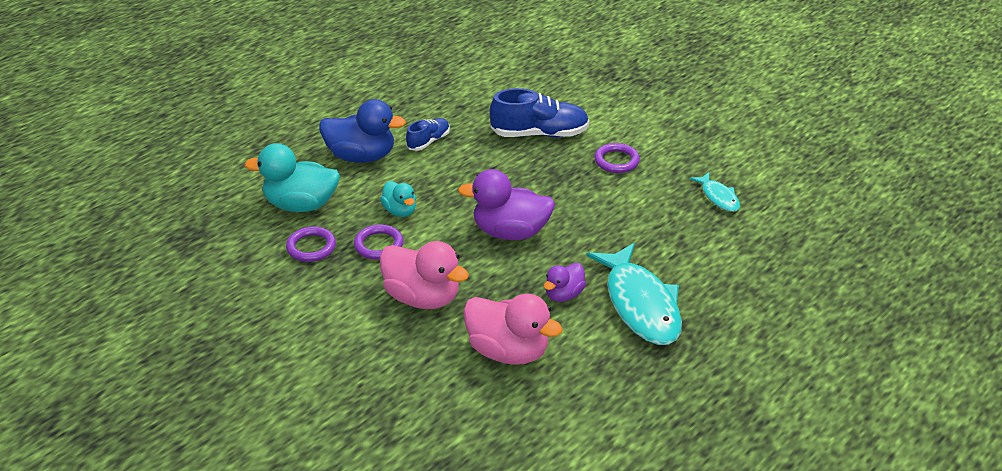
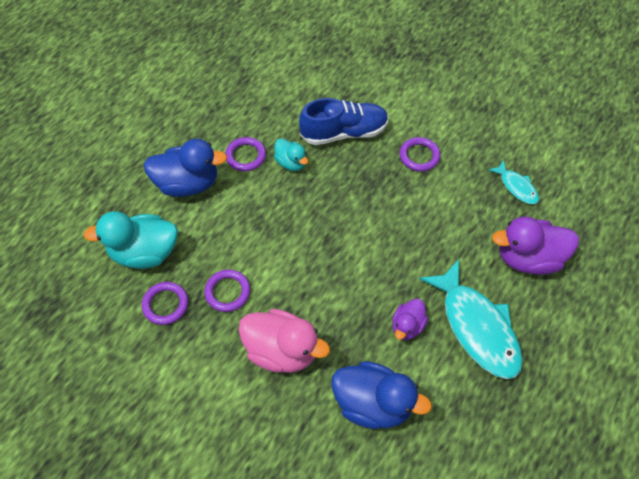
camera: 10 degrees left, 20 degrees up
turquoise duck [380,181,416,217] -> turquoise duck moved to [274,138,308,171]
blue shoe [406,118,450,151] -> purple ring [225,137,266,171]
purple duck [458,169,555,240] -> purple duck moved to [492,217,579,275]
pink duck [463,294,563,365] -> blue duck [331,361,432,429]

